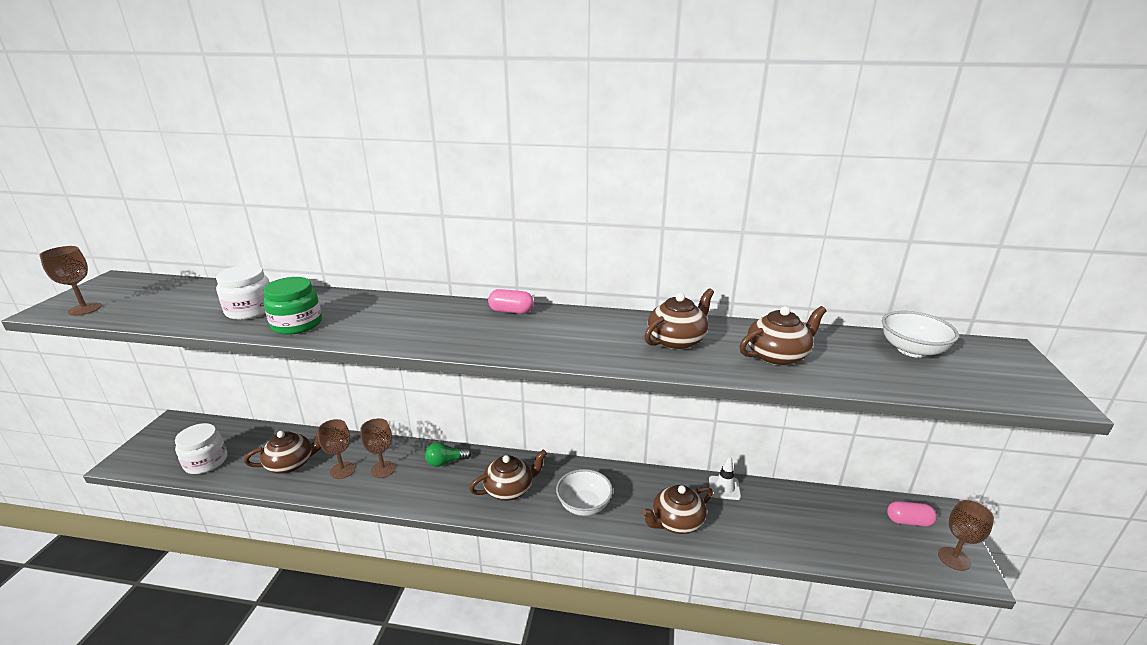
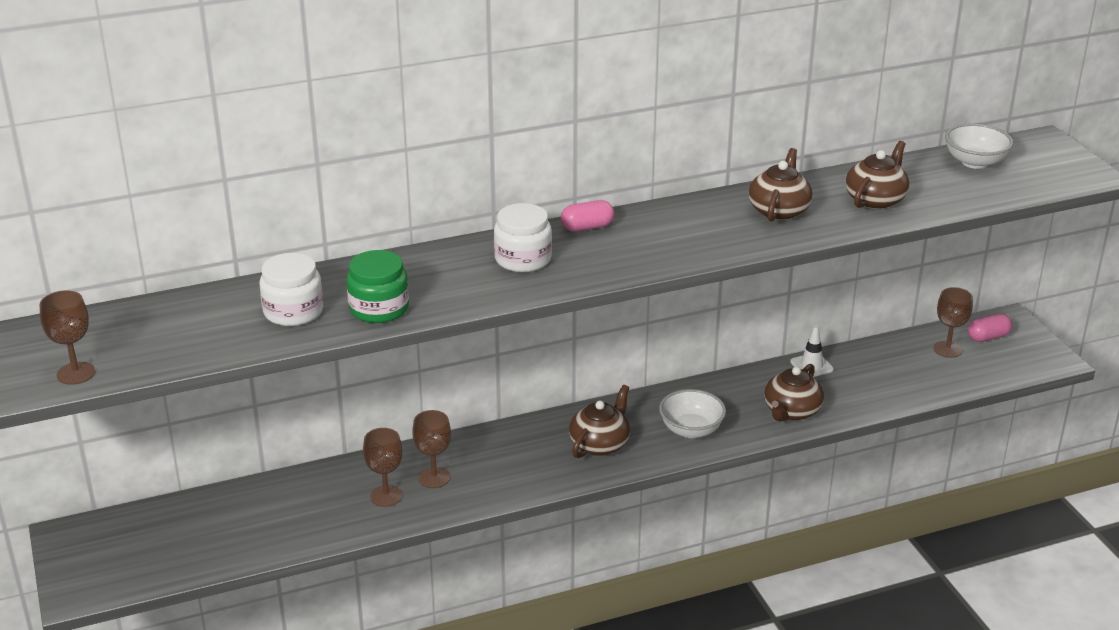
camera: 30 degrees left, 5 degrees up
white jar [175,423,227,474] -> white jar moved to [494,203,552,272]
brown teapot [244,431,321,474] -> none
green light bulb [425,442,471,467] -> none
brown goblet [938,500,994,571] -> brown goblet moved to [934,287,973,358]

